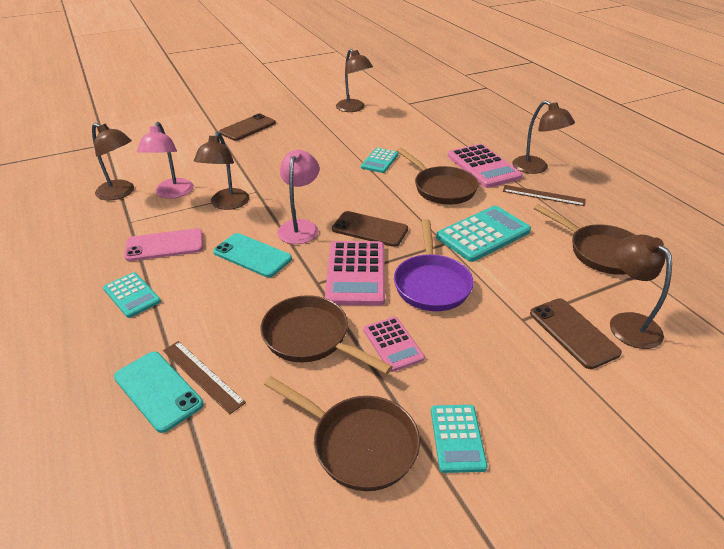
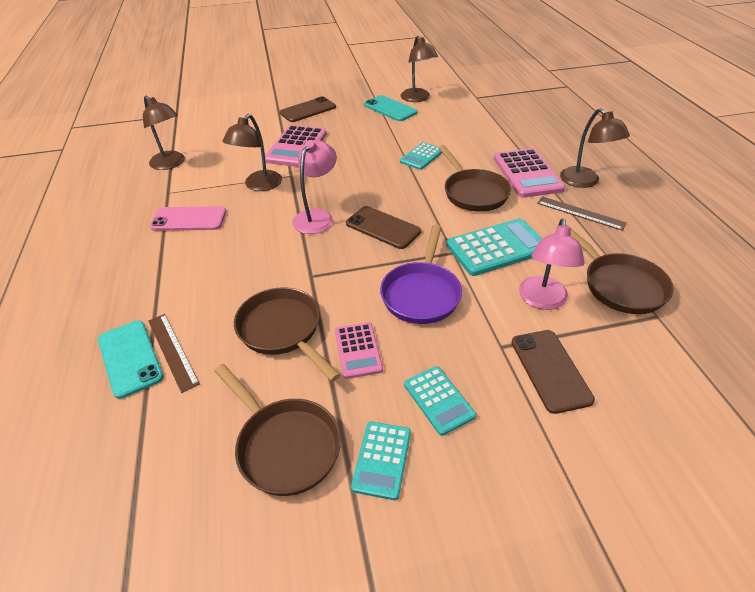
camera: 15 degrees right, 5 degrees up
turquoise calculator [103,272,161,318] -> turquoise calculator moved to [404,366,476,436]
pink lamp [137,122,194,199] -> pink lamp moved to [519,219,585,310]
turquoise phone [213,233,292,277] -> turquoise phone moved to [364,95,417,121]
pink calculator [325,241,385,306] -> pink calculator moved to [265,125,327,167]
brown lamp [610,235,672,349] -> none

